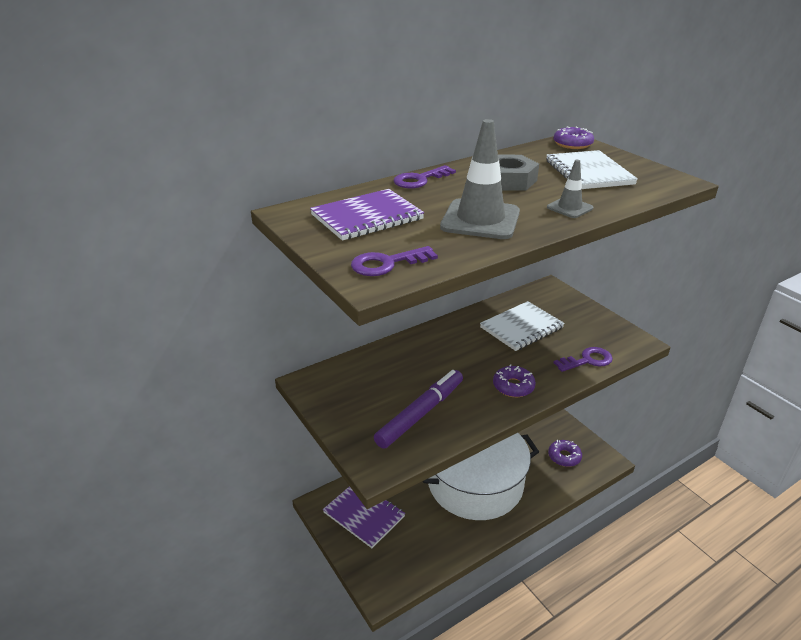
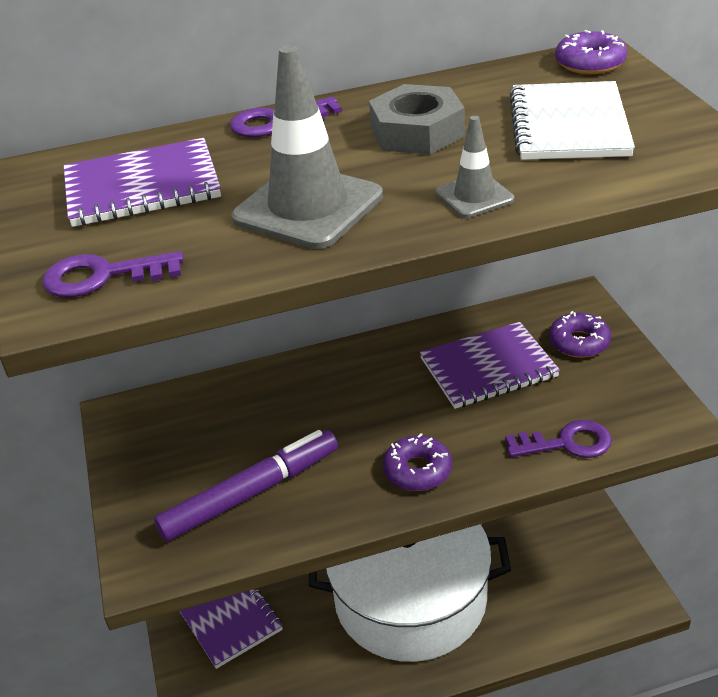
camera: 20 degrees right, 5 degrees up
white notebook [480,301,565,351] -> purple notebook [420,322,560,409]
purple donut [548,440,582,467] -> purple donut moved to [549,311,611,358]

